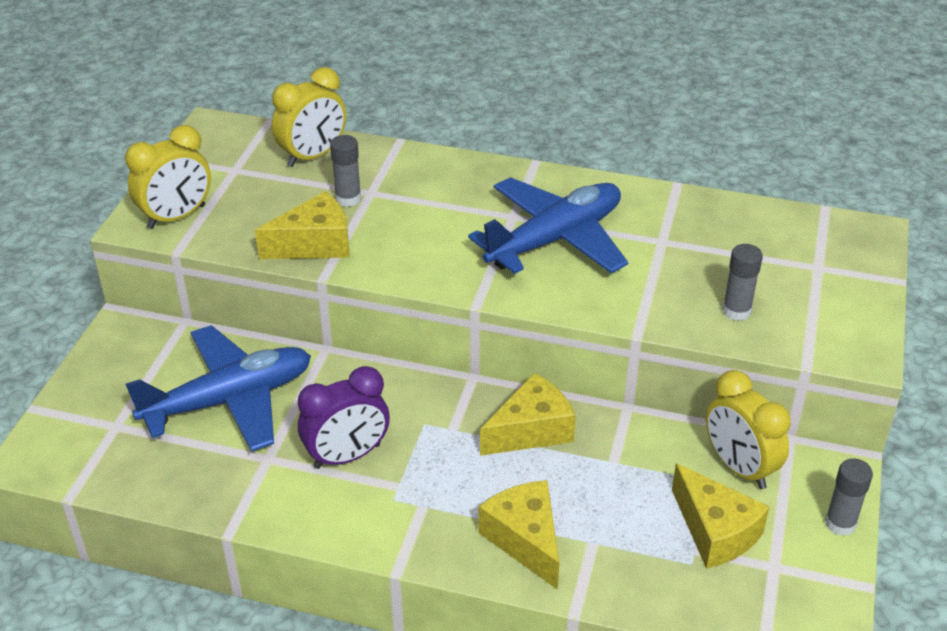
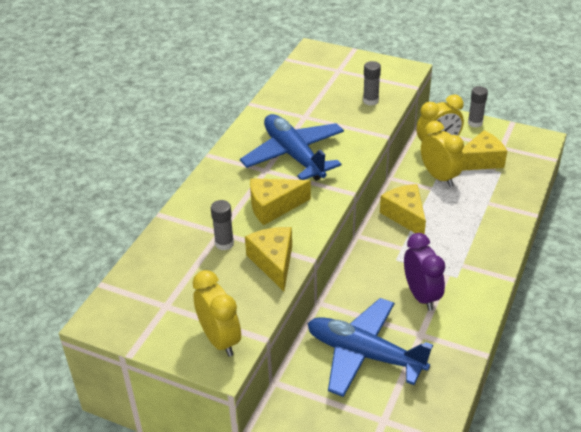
camera: 80 degrees left, 0 degrees up
blue plane [125,325,311,452] -> blue plane turned 45 degrees counterclockwise [307,298,433,397]
yellow clock [272,67,346,167] -> yellow clock moved to [421,121,464,187]
yellow cheese [478,480,559,590] -> yellow cheese moved to [250,178,311,225]

